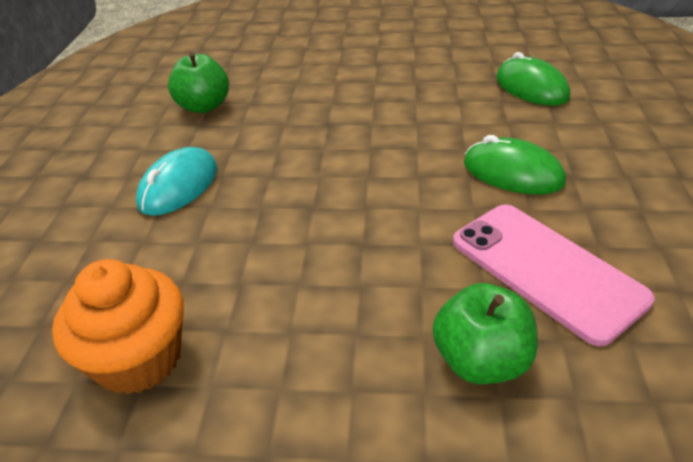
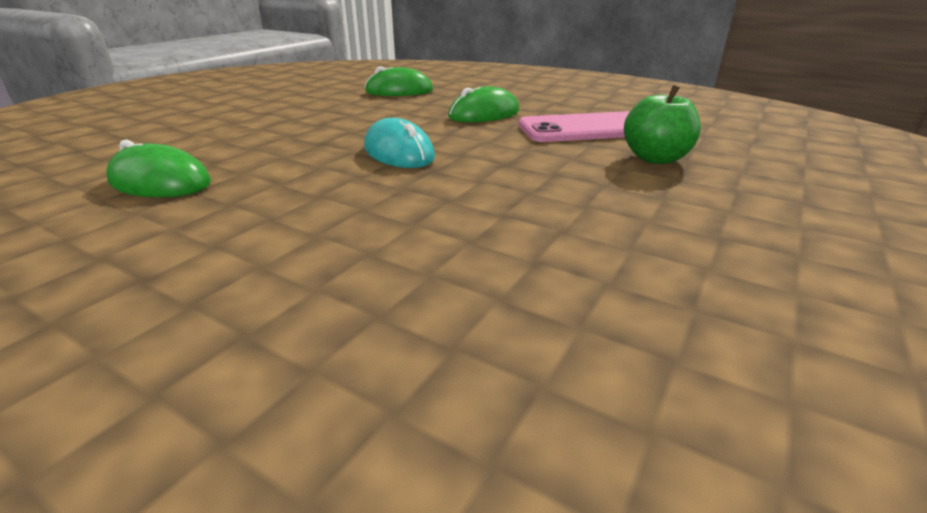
camera: 65 degrees left, 10 degrees down
orange cupcake [52,259,184,395] -> none
turquoise mouse [136,147,217,216] -> turquoise mouse moved to [364,118,435,168]
green apple [168,52,229,113] -> green mouse [106,140,211,197]

